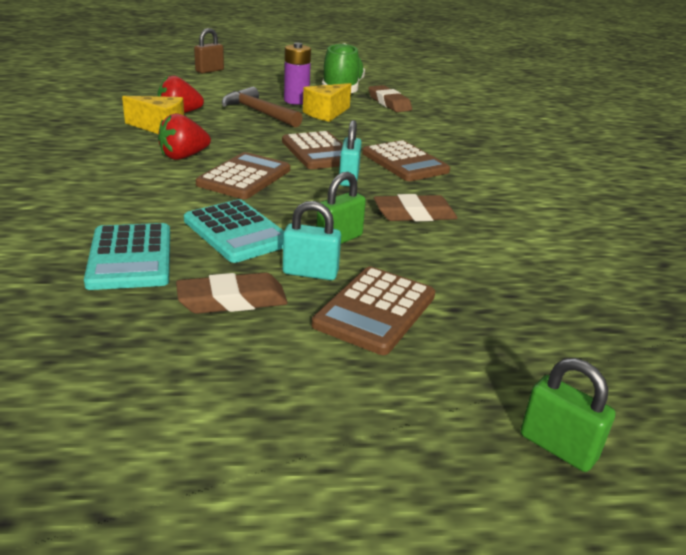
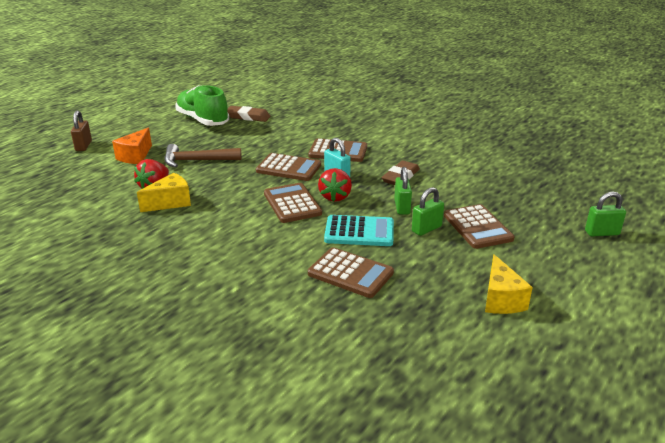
camera: 45 degrees left, 0 degrees up
turquoise calculator [84,223,170,290] -> brown calculator [308,247,394,298]
red strawberry [158,113,211,160] -> red strawberry moved to [318,168,352,202]
brown eraser [176,272,288,314] -> none
turquoise padlock [283,201,341,280] -> green padlock [412,187,444,236]
purple battery [284,43,311,105] -> none
yellow cheese [303,83,351,122] -> yellow cheese moved to [485,254,533,314]
none -> orange cheese [112,128,152,164]

